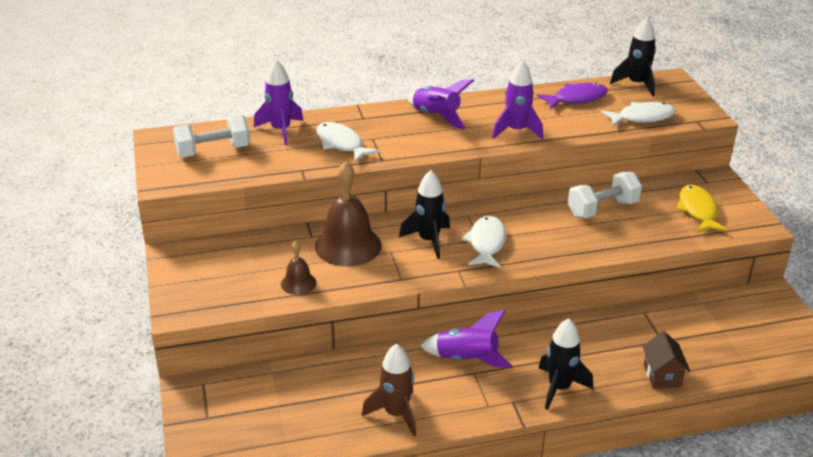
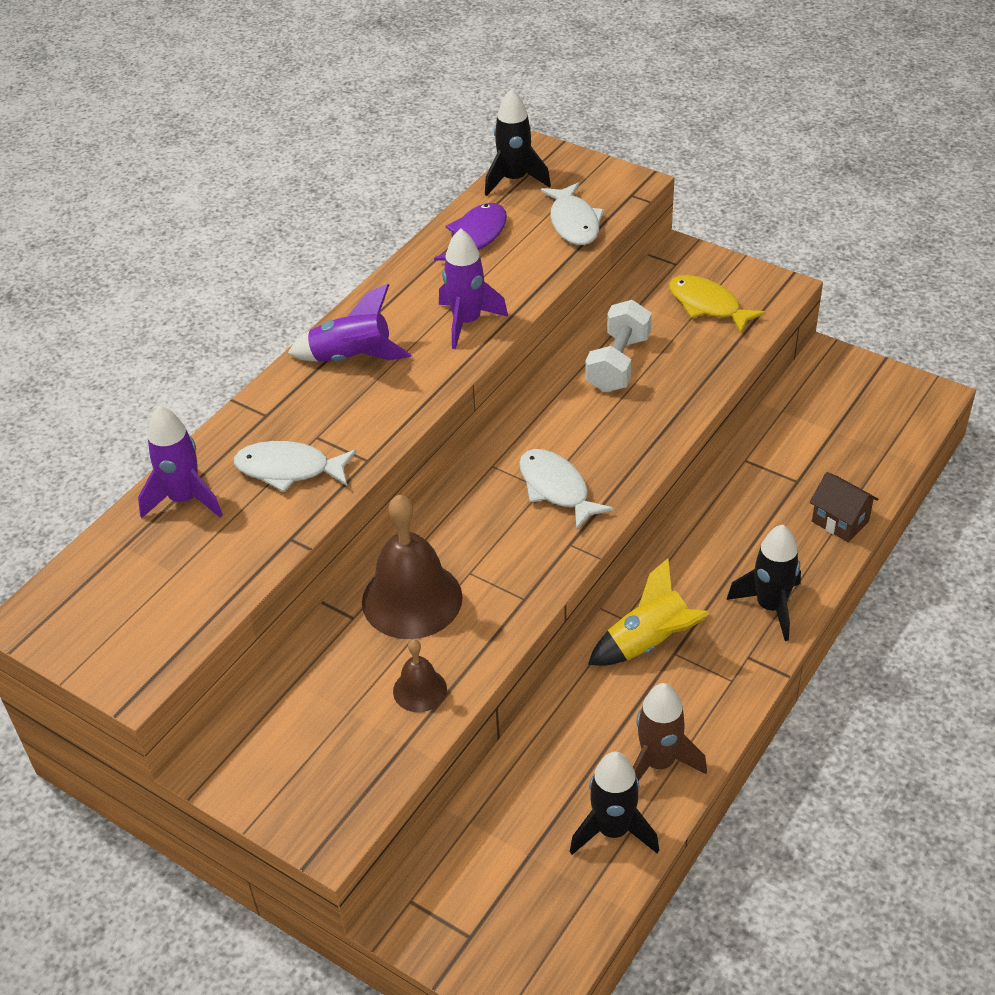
camera: 40 degrees left, 10 degrees up
white dumbbell [173,115,250,157] -> none
black rocket [399,170,450,259] -> black rocket moved to [570,751,659,855]
purple rocket [420,310,512,368] -> yellow rocket [588,558,709,666]
white fish [601,102,676,126] -> white fish turned 135 degrees clockwise [541,183,604,245]

